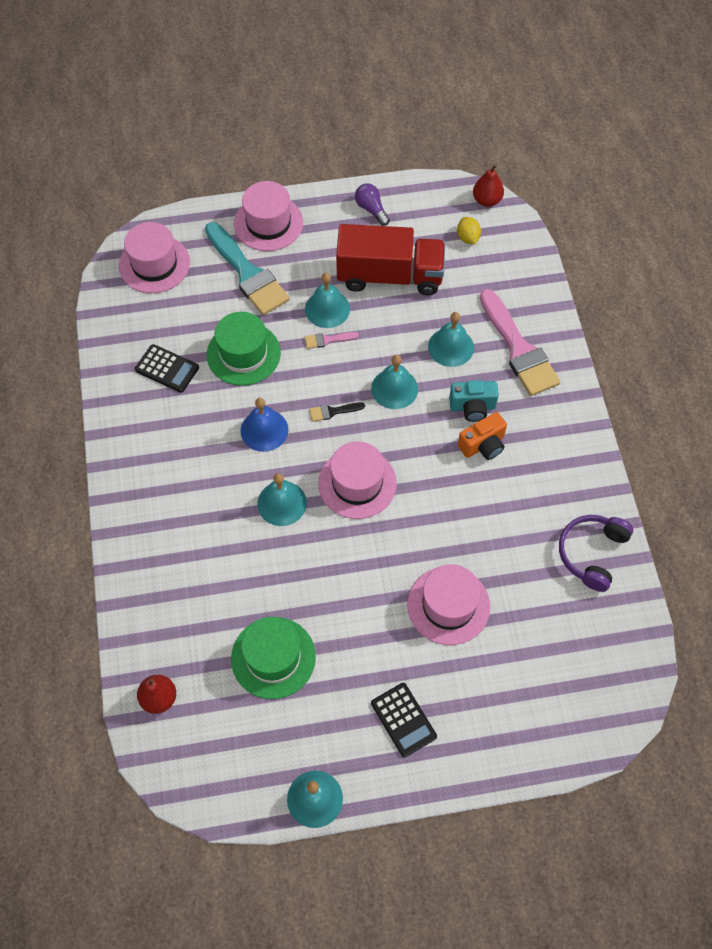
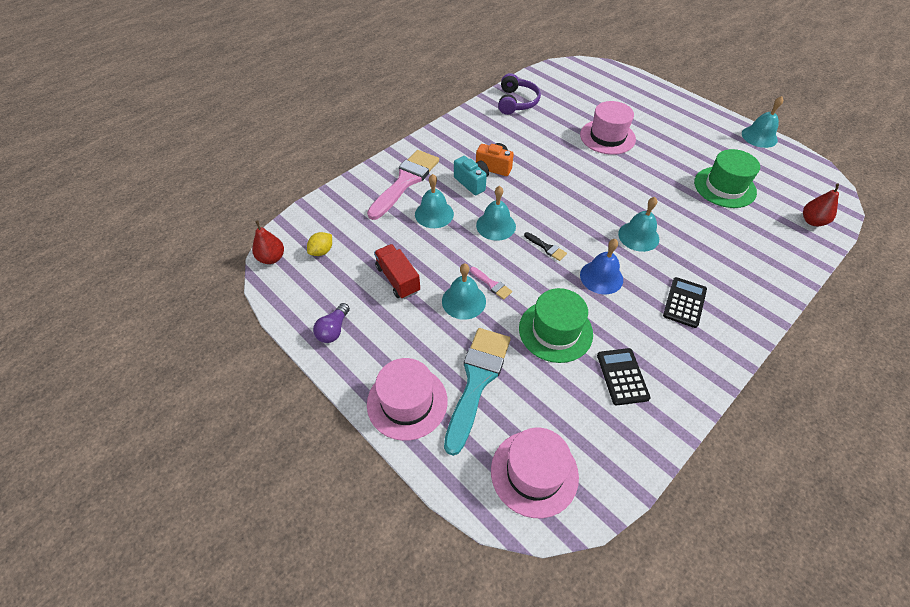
camera: 125 degrees left, 10 degrees down
pink hat [318,441,397,519] -> none
red truck [336,224,445,295] -> red truck [374,244,420,299], size x0.57
black calculator [371,683,437,758] -> black calculator moved to [663,277,707,328]
purple headphones [559,515,633,592] -> purple headphones turned 75 degrees counterclockwise [498,73,541,115]

